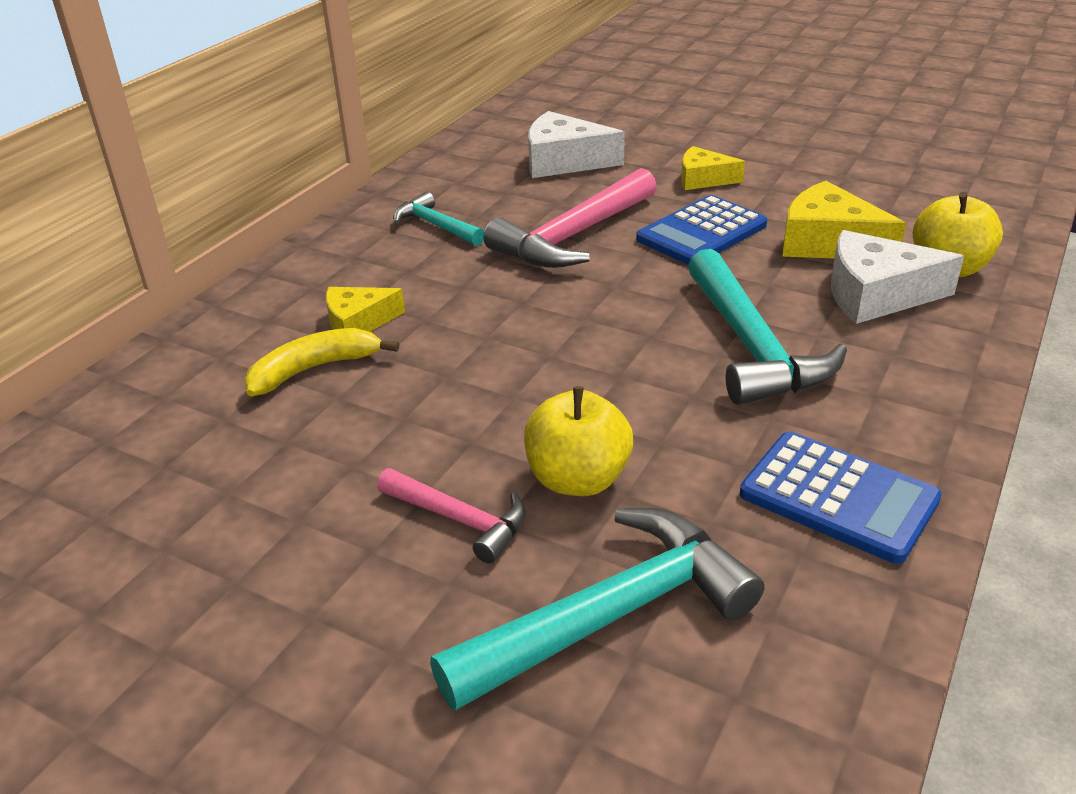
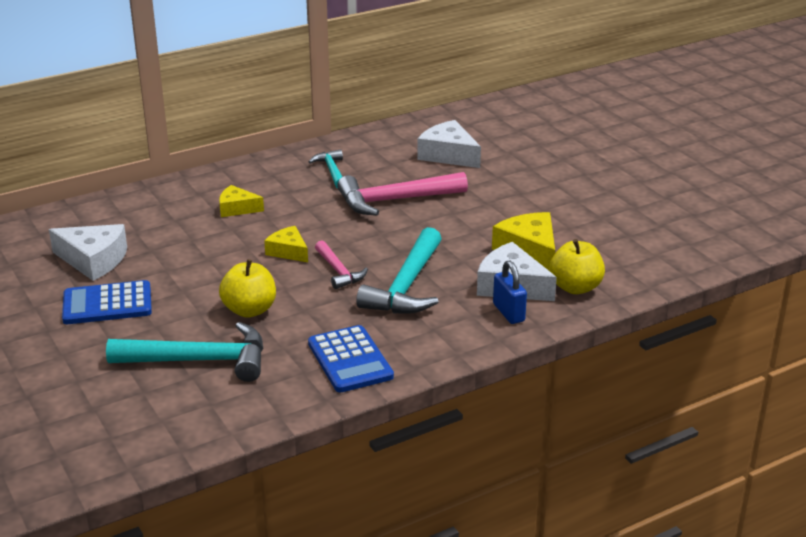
camera: 30 degrees right, 5 degrees down
yellow banana [244,328,399,396] -> none
pink hammer [377,468,526,564] -> pink hammer moved to [315,241,368,289]
blue calculator [636,195,767,265] -> blue calculator moved to [62,280,152,324]
yellow cheese [681,146,745,190] -> yellow cheese moved to [264,226,308,262]
none -> white cheese [49,224,127,281]
none -> blue padlock [493,260,527,324]

